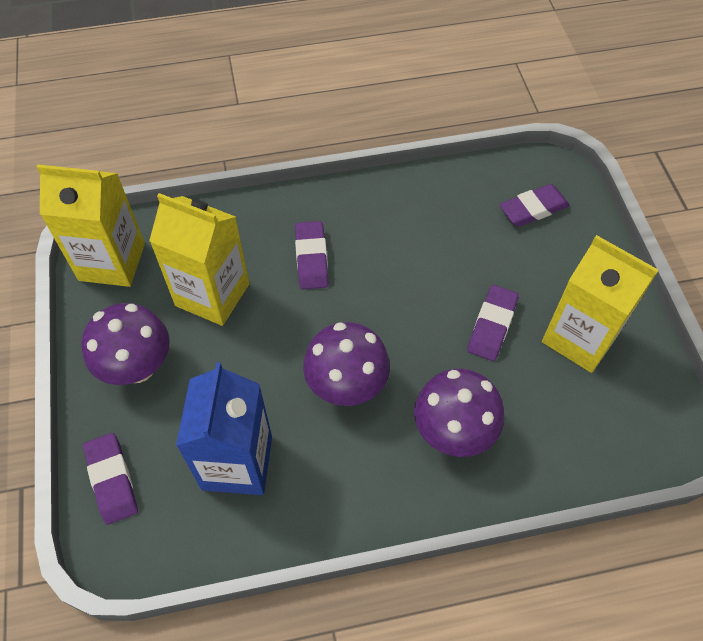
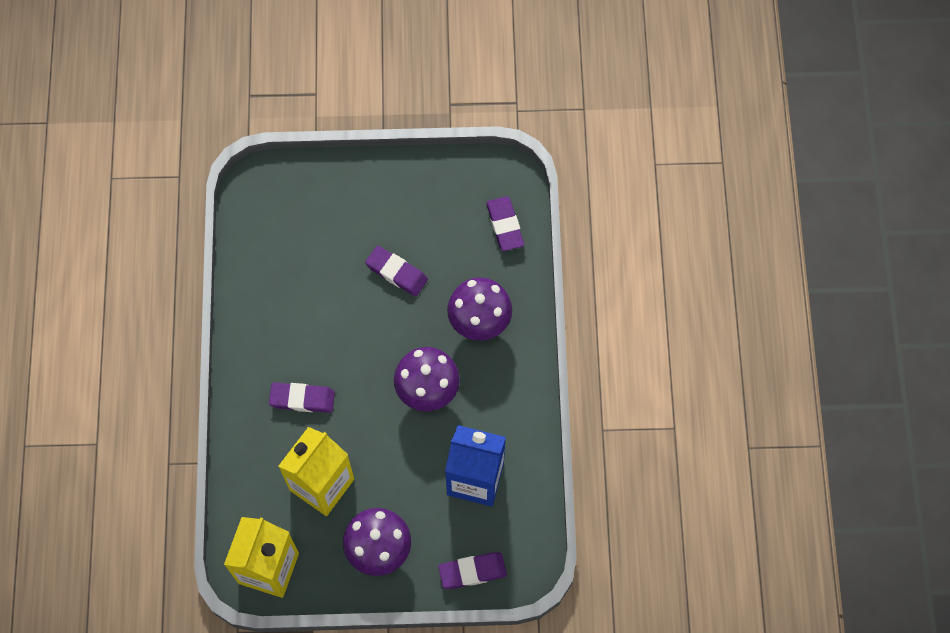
camera: 80 degrees left, 10 degrees up
purple eraser [499,184,570,227] -> purple eraser moved to [486,196,524,251]
yellow carton [542,235,658,373] -> none

